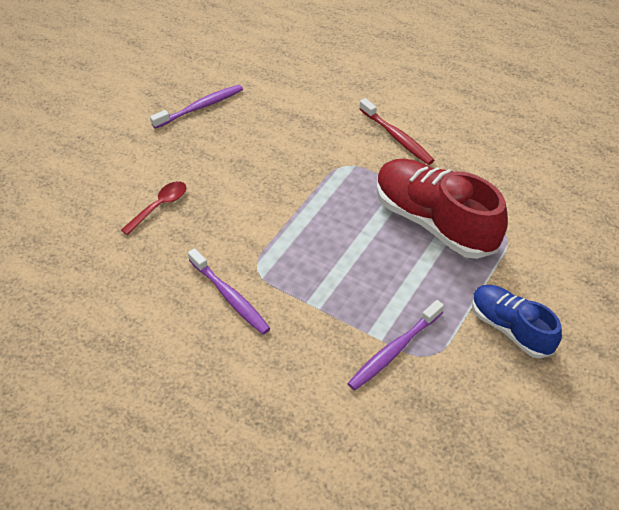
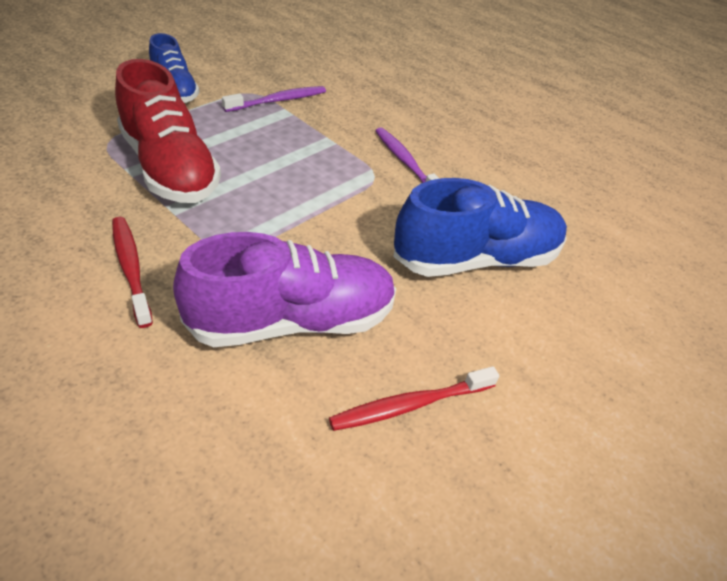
camera: 175 degrees left, 5 degrees down
red spoon [121,181,186,235] -> blue shoe [393,178,567,277]
purple toothbrush [150,85,243,129] -> red toothbrush [329,366,499,431]
none -> purple shoe [173,232,396,347]

